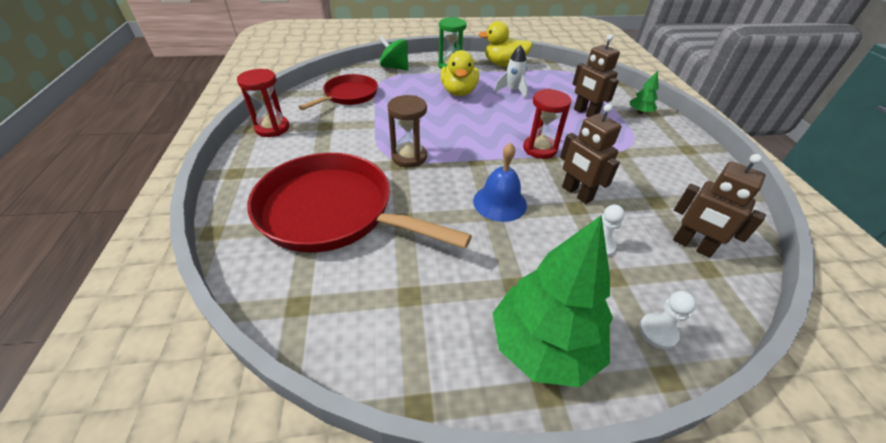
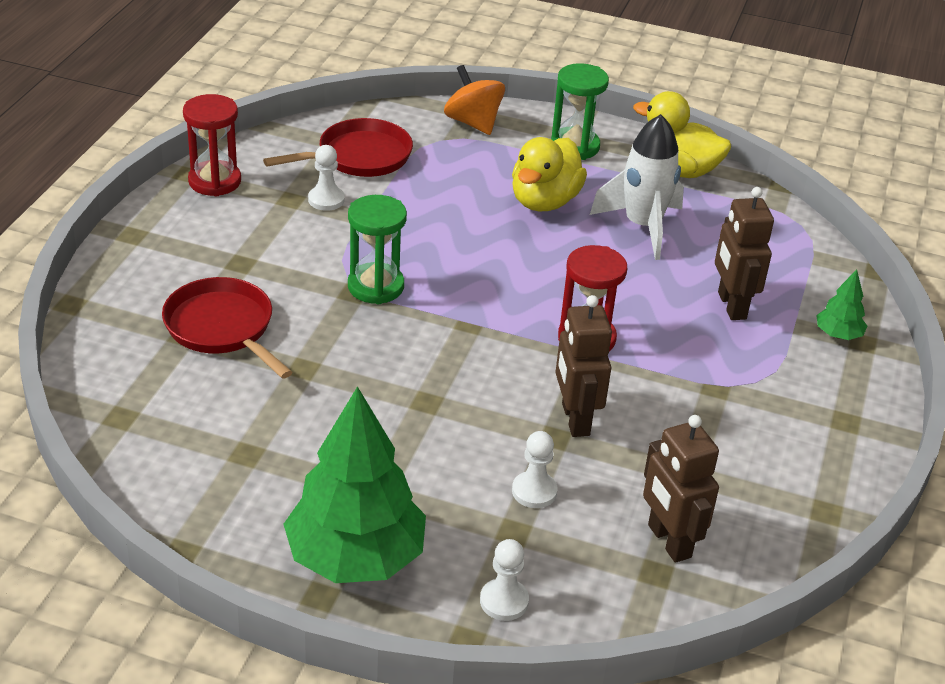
camera: 25 degrees right, 5 degrees down
red pan [247,153,472,253] -> red pan [162,277,292,379], size x0.57
green spinning top [379,36,408,71] -> orange spinning top [444,65,505,135]
brown hourglass [388,95,427,168] -> green hourglass [348,195,407,304]
blue bell [473,143,527,222] -> none
white rocket [494,45,528,99] -> white rocket [590,114,684,260], size x1.53
none -> white pawn [308,145,345,211]

